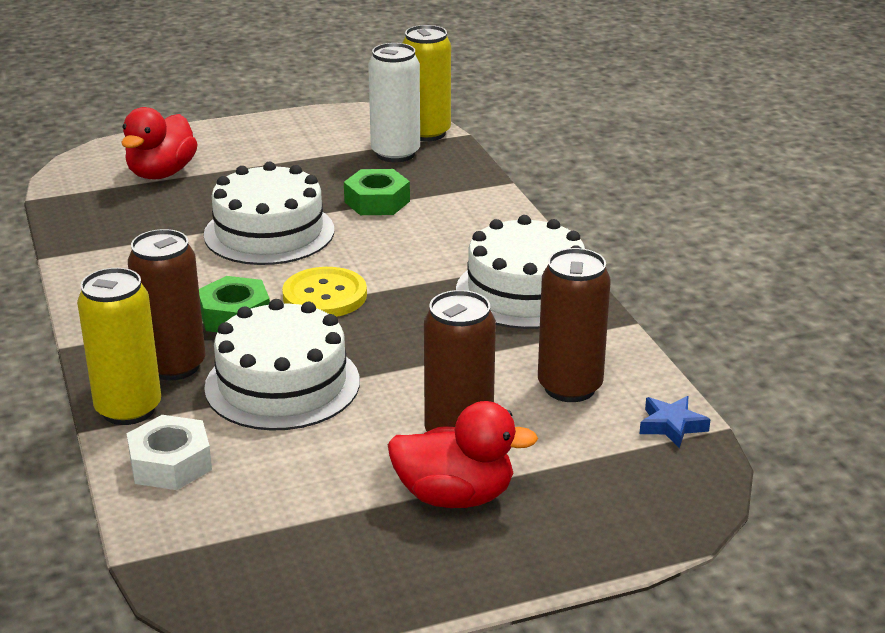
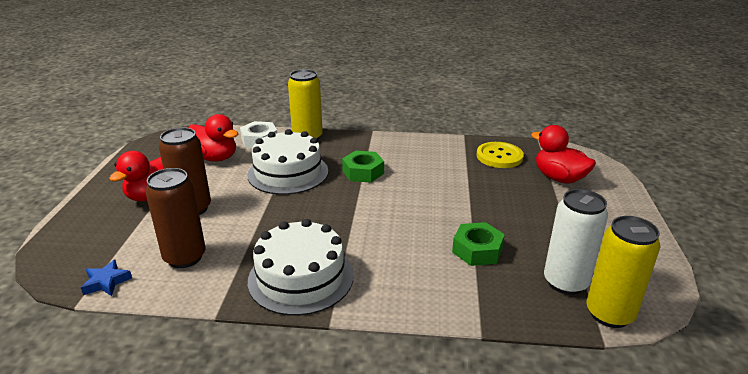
camera: 115 degrees right, 0 degrees up
brown can [128,229,205,380] -> none
white cake [204,162,334,265] -> none
yellow button [282,267,367,317] -> yellow button moved to [477,142,524,168]
none -> red duck [188,114,238,161]

